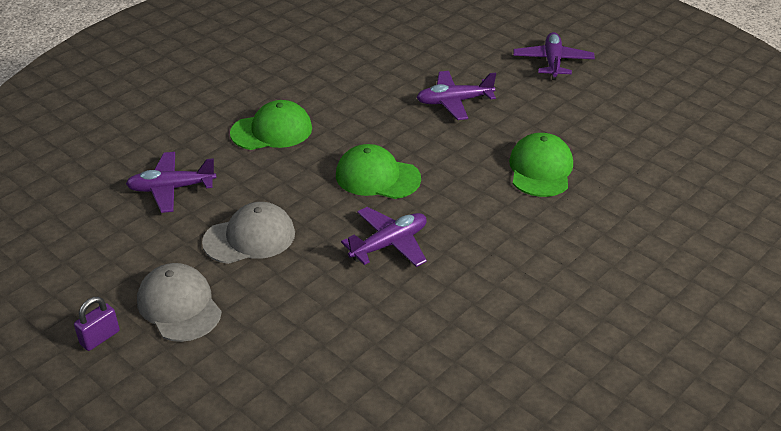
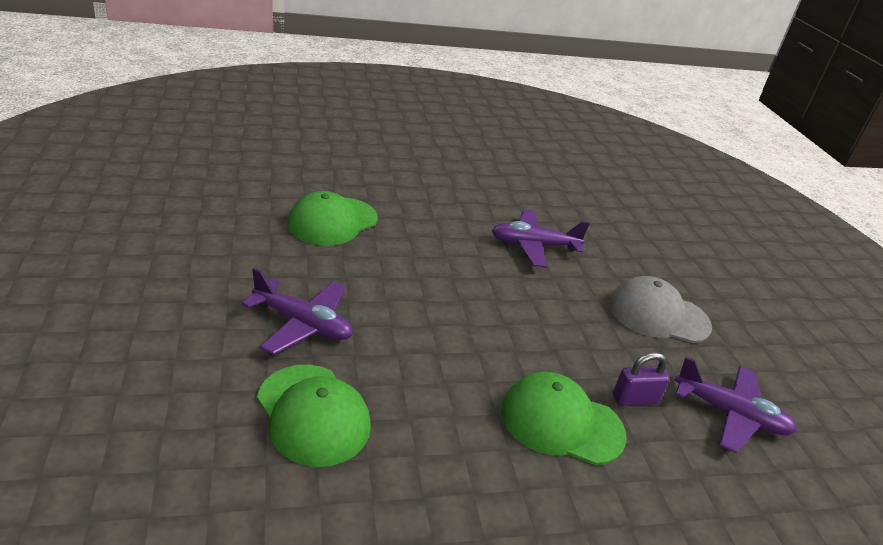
camera: 150 degrees left, 5 degrees down
purple padlock [74,297,120,351] -> purple padlock moved to [613,352,670,406]
grey cap [137,263,222,342] -> none
green cap [336,144,421,199] -> green cap moved to [257,365,371,467]
purple plane [513,32,595,80] -> none

